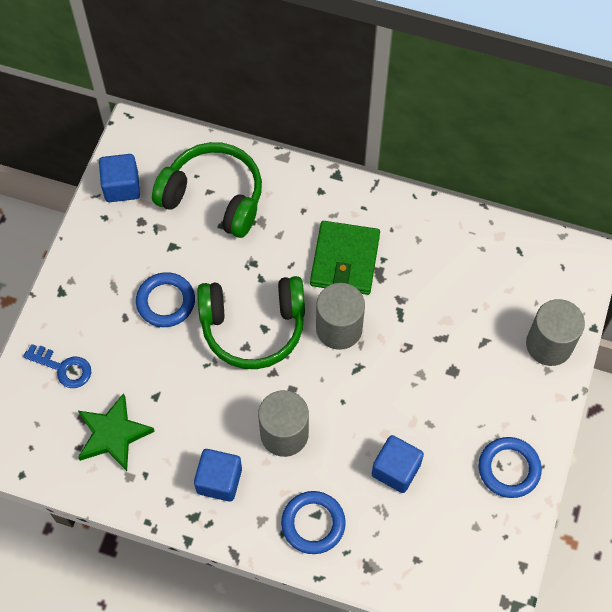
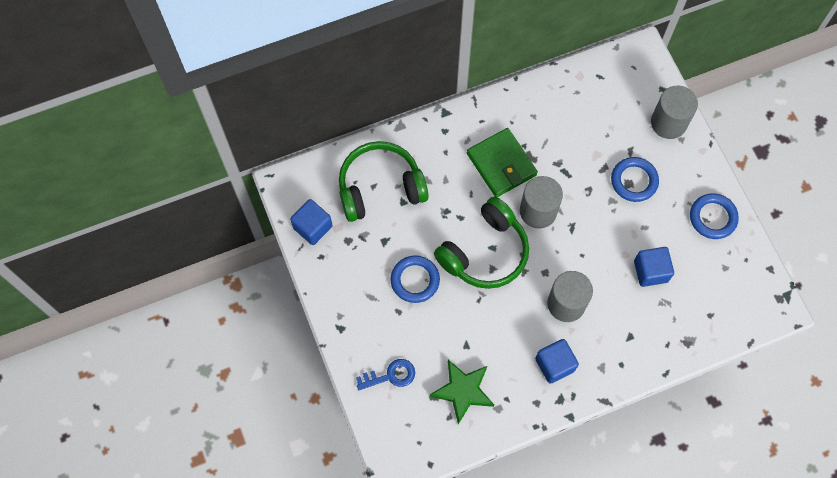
camera: 40 degrees left, 5 degrees up
blue ring [281,491,346,554] -> blue ring moved to [611,157,659,202]

